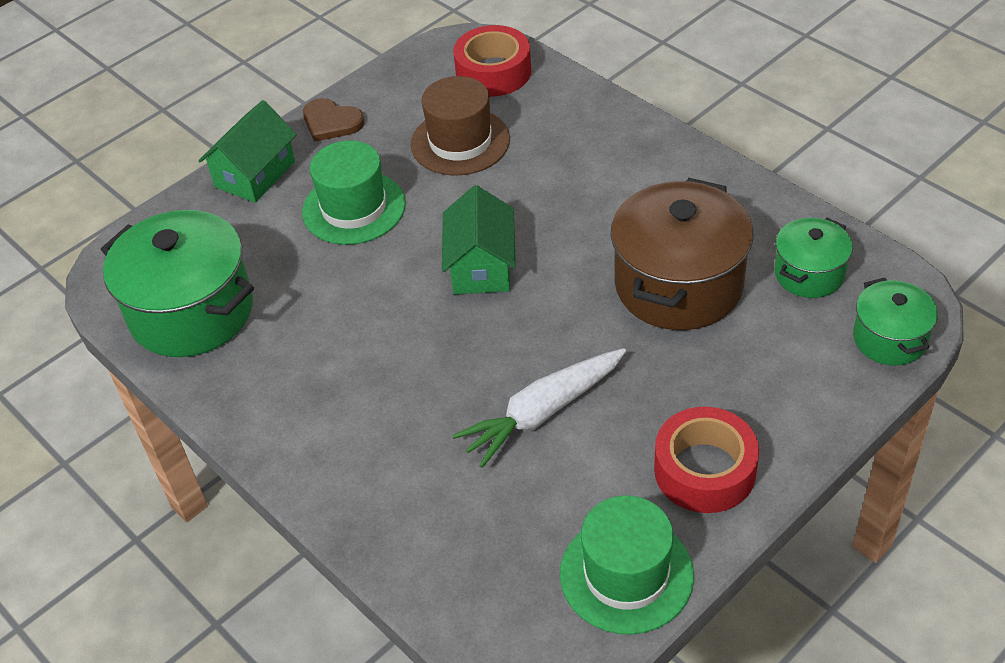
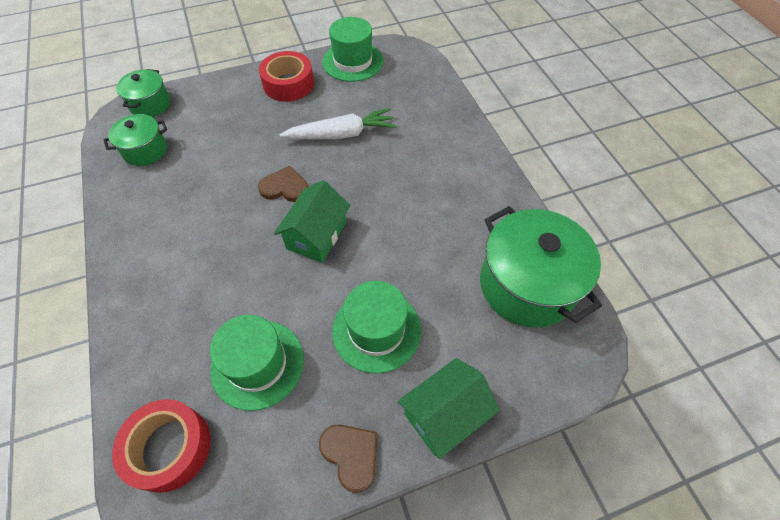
camera: 160 degrees left, 10 degrees up
brown hat [411,76,510,175] -> green hat [210,315,304,411]
brown pot [611,178,754,330] -> none
none -> brown heart [258,166,308,202]

